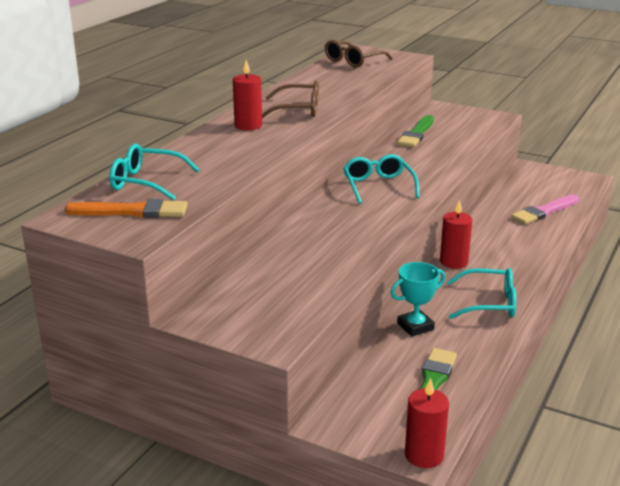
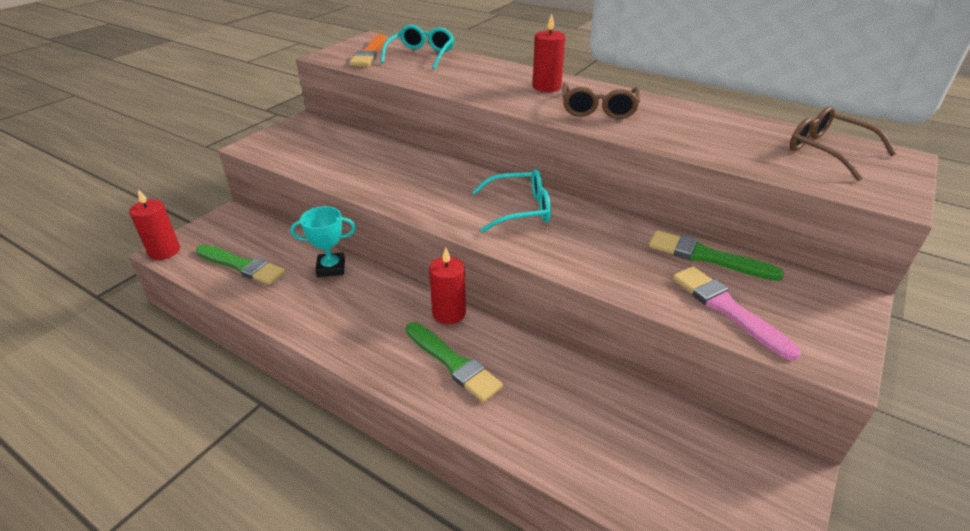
camera: 95 degrees right, 10 degrees up
turquoise trophy [391,262,445,337] -> turquoise trophy turned 75 degrees counterclockwise [290,206,356,277]
turquoise glasses [447,268,516,319] -> none
pink brush [511,195,579,224] -> pink brush moved to [673,266,801,361]
none -> green brush [406,322,503,402]

